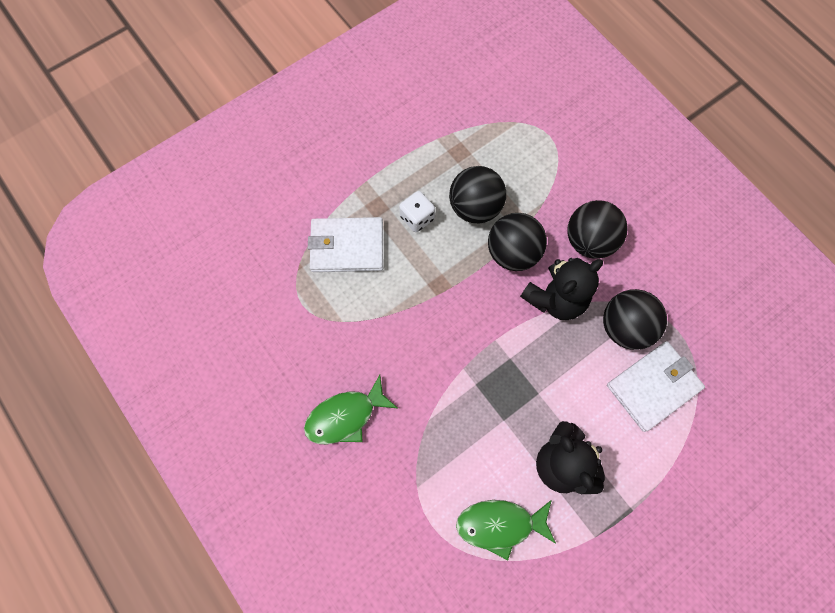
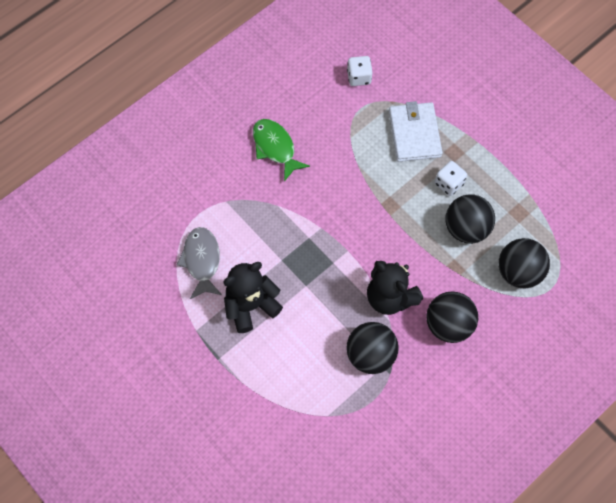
camera: 85 degrees right, 5 degrees down
green fish [456,500,556,560] -> grey fish [176,227,222,299]
black ball [488,213,547,271] -> black ball moved to [499,238,550,288]
white wallet [607,341,705,432] -> none
none -> white dice [347,56,372,86]

